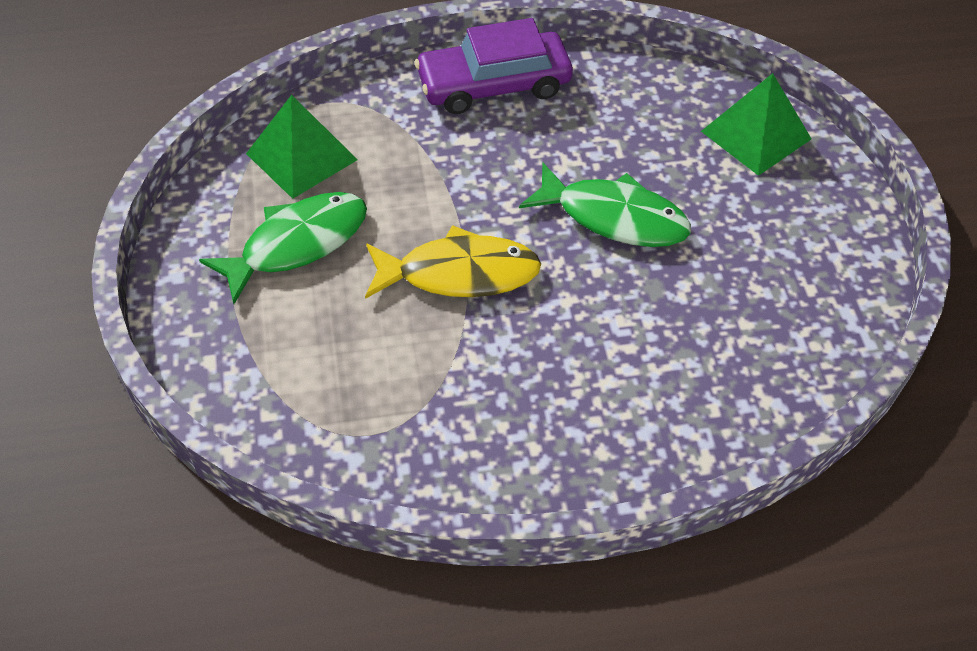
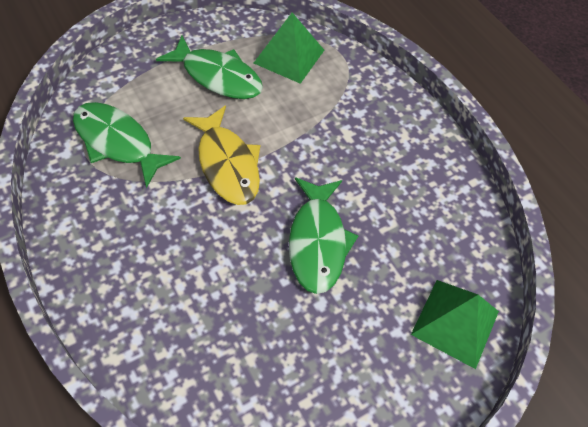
camera: 65 degrees right, 5 degrees up
purple car [415,18,573,114] -> none
none -> green fish [73,102,181,188]

